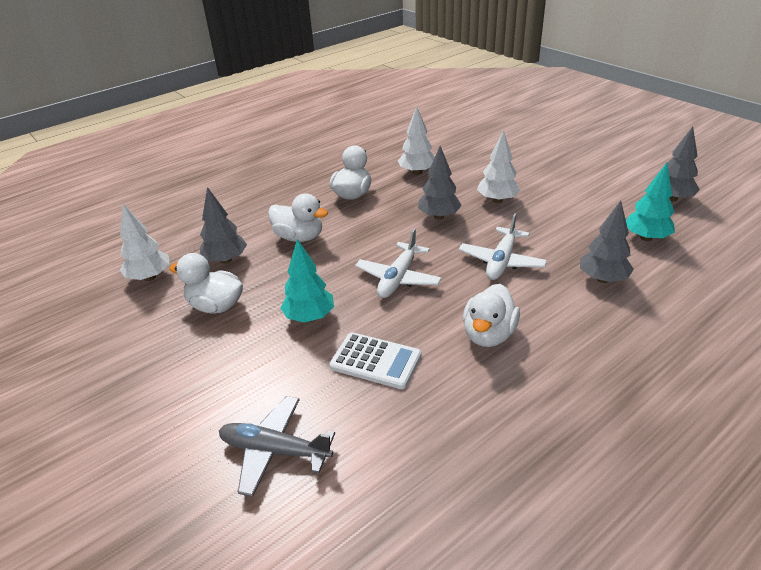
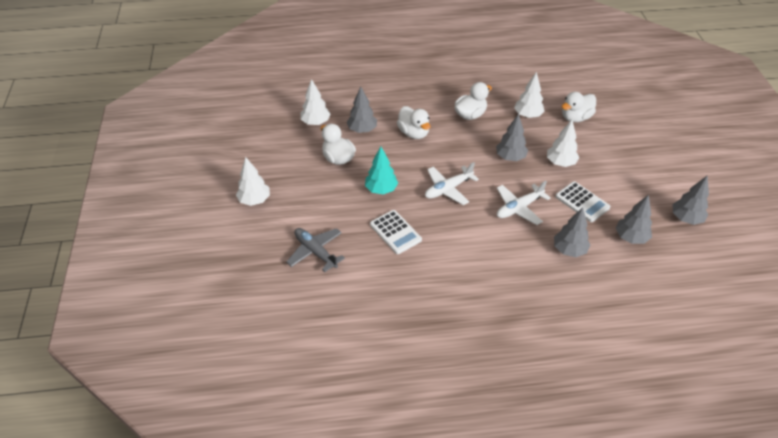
camera: 30 degrees right, 10 degrees up
white duck [463,284,520,347] -> white duck moved to [562,92,596,122]
turquoise tree [626,162,675,241] -> grey tree [616,195,652,244]
none -> white tree [236,157,270,206]
none -> white calculator [556,181,610,222]

